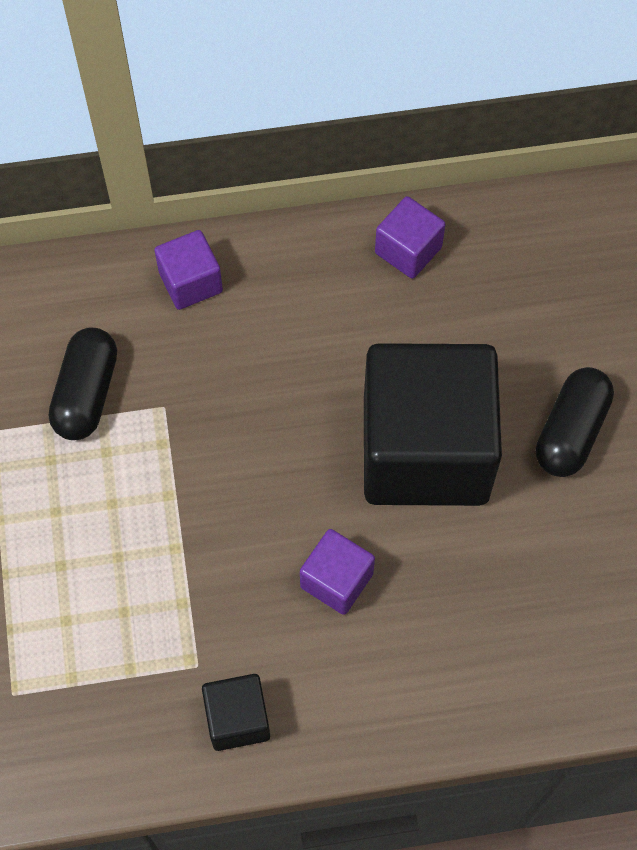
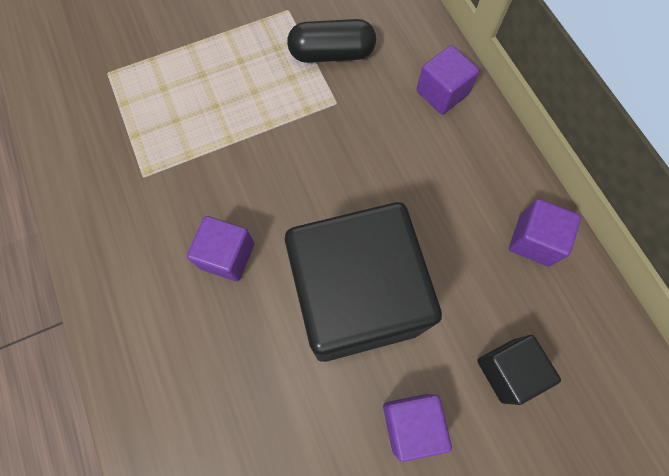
camera: 75 degrees right, 5 degrees up
black cube [202,674,270,751] -> black cube moved to [477,335,561,405]
black capsule [536,367,614,477] -> purple cube [383,394,452,462]

